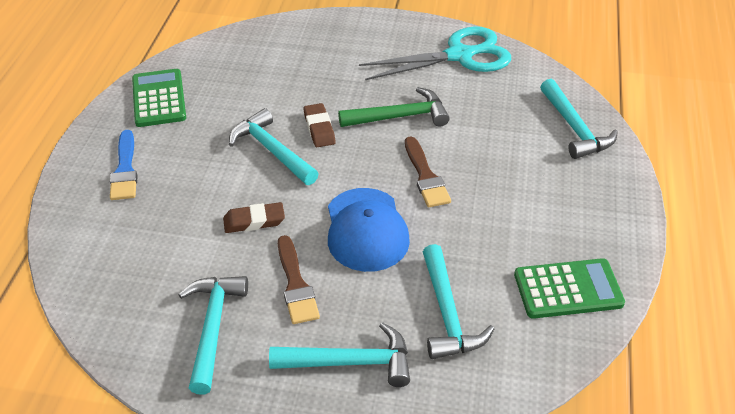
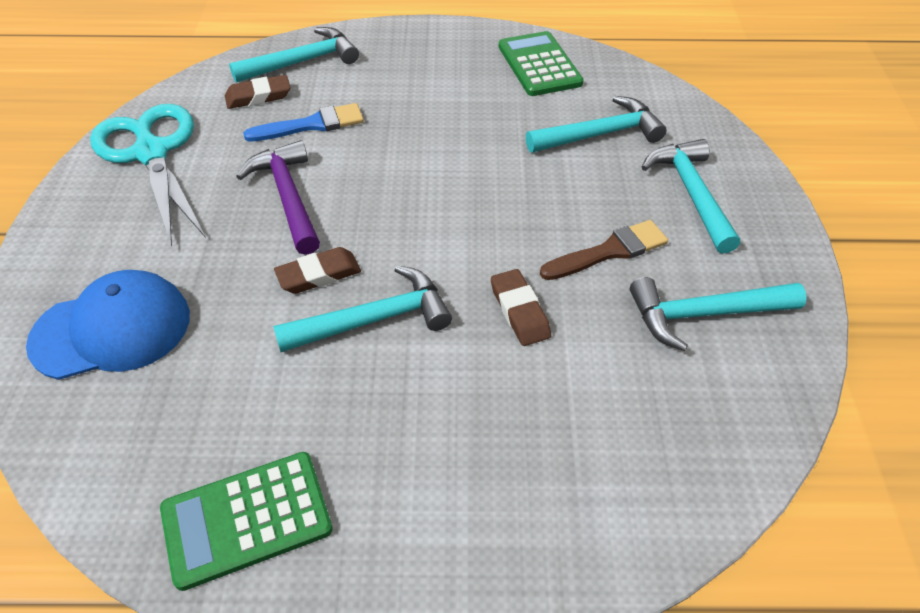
camera: 100 degrees left, 5 degrees up
blue brush [110,130,138,200] -> blue brush moved to [243,103,364,142]
turquoise hammer [229,108,319,185] -> turquoise hammer turned 150 degrees counterclockwise [273,265,452,352]
blue cap [328,188,410,272] -> blue cap moved to [26,270,190,380]
green hammer [338,87,450,127] -> purple hammer [236,140,320,255]
brown brush [405,137,451,207] -> none
none -> brown eraser [225,75,291,109]

